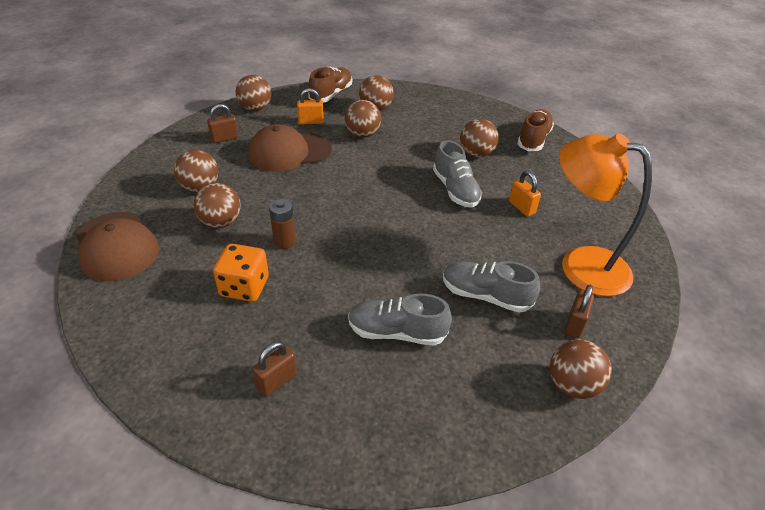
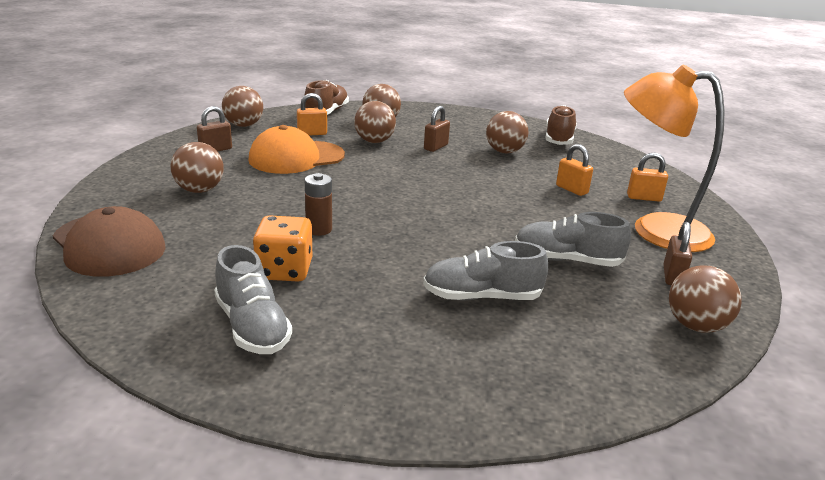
camera: 10 degrees left, 15 degrees down
brown ball [193,183,241,228] -> none
brown cap [248,124,332,172] -> orange cap [248,125,345,174]
brown padlock [252,341,297,397] -> brown padlock moved to [424,106,450,152]
grey shoe [433,140,482,207] -> grey shoe moved to [214,245,292,354]
none -> orange padlock [627,153,668,202]

